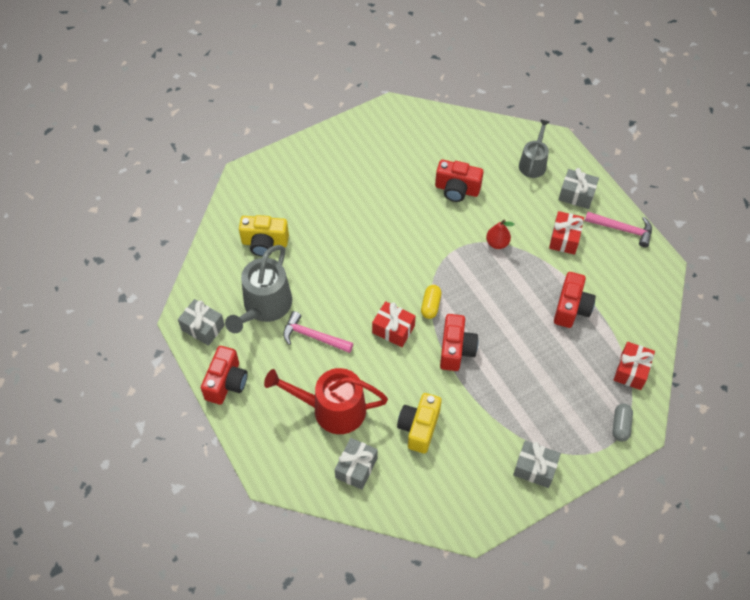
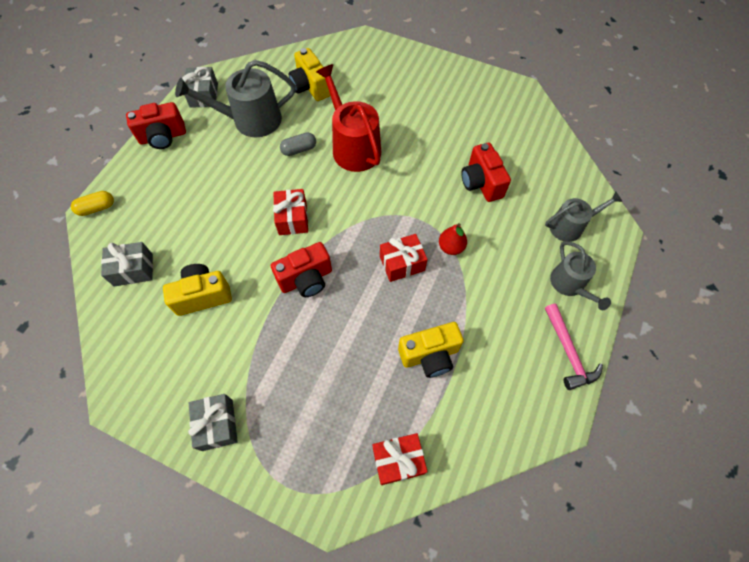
camera: 55 degrees right, 5 degrees up
red watering can [264,368,388,434] -> red watering can moved to [316,64,381,172]
pink hammer [283,311,353,353] -> none
yellow capsule [421,285,442,319] -> yellow capsule moved to [71,191,114,216]
red gift [549,211,584,254] -> red gift moved to [380,234,428,282]
red camera [554,272,596,328] -> yellow camera [398,322,464,378]
grey gift [559,168,599,209] -> grey watering can [550,241,611,310]
grey capsule [613,404,633,442] -> grey capsule moved to [280,132,316,156]

